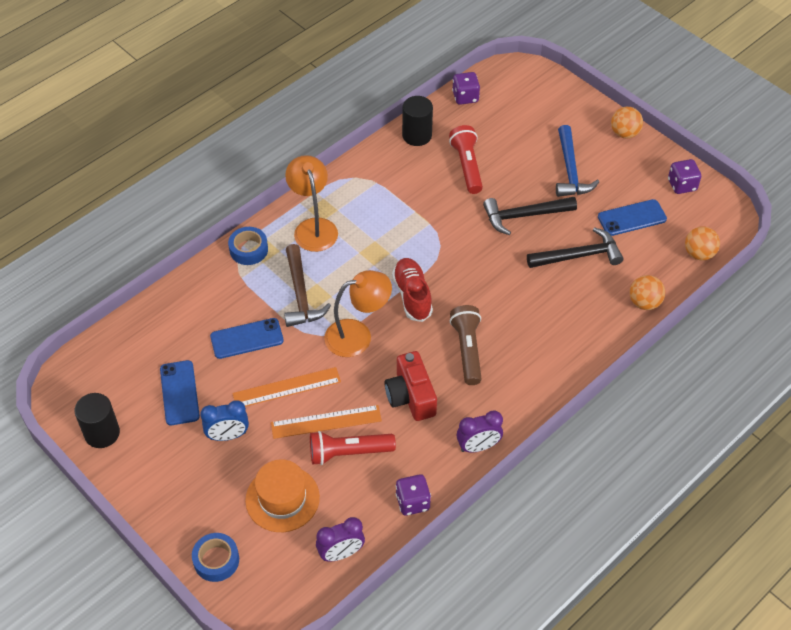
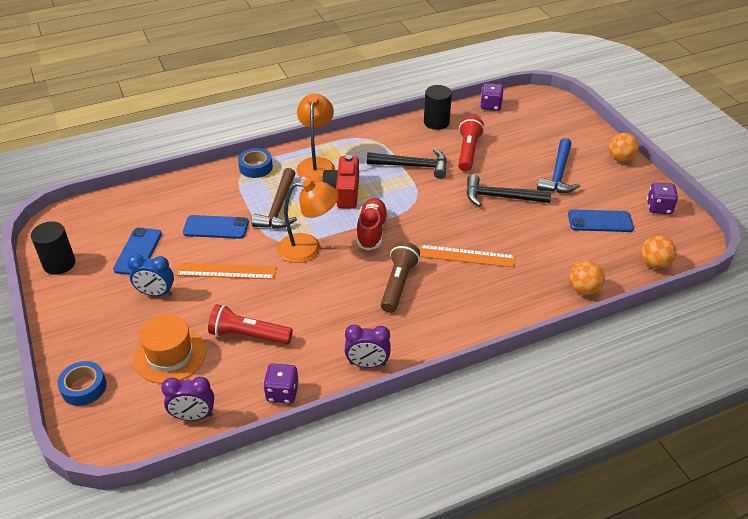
camera: 20 degrees right, 10 degrees down
orange ruler [271,405,382,439] -> orange ruler moved to [419,245,515,268]
red camera [384,351,437,421] -> red camera moved to [322,155,359,209]
black hammer [527,227,624,268] -> black hammer moved to [367,149,447,179]

